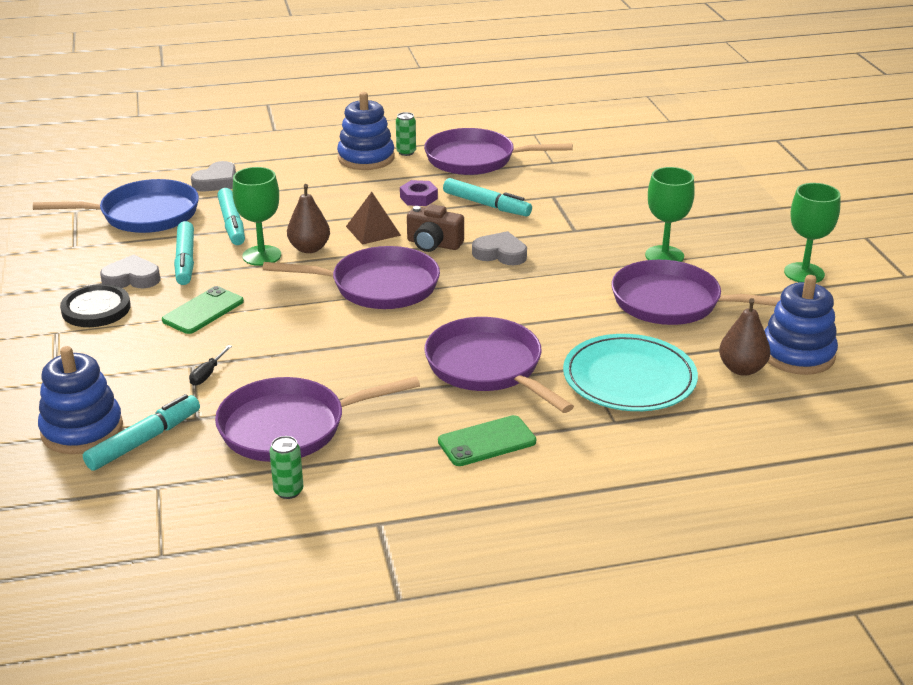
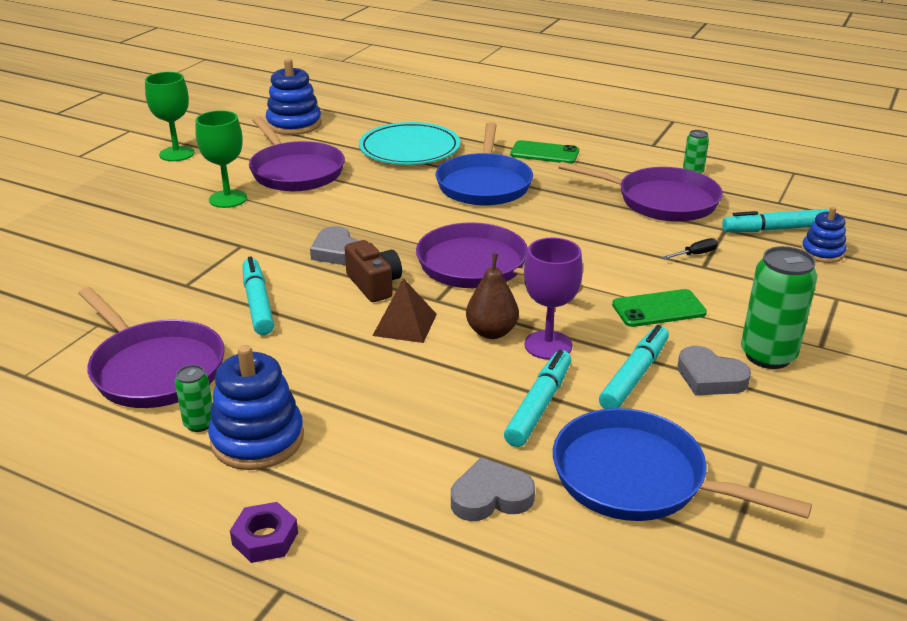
camera: 140 degrees left, 0 degrees up
blue stacking toy [38,346,123,454] -> blue stacking toy [801,207,846,263], size x0.59
black button [60,284,131,327] -> green can [741,246,817,369]
green goblet [232,167,281,266] -> purple goblet [524,237,583,360]
purple nut [400,180,438,206] -> purple nut moved to [230,502,298,563]
purple pan [424,317,574,413] -> blue pan [436,122,533,206]
brown pear [719,298,770,376] -> none

